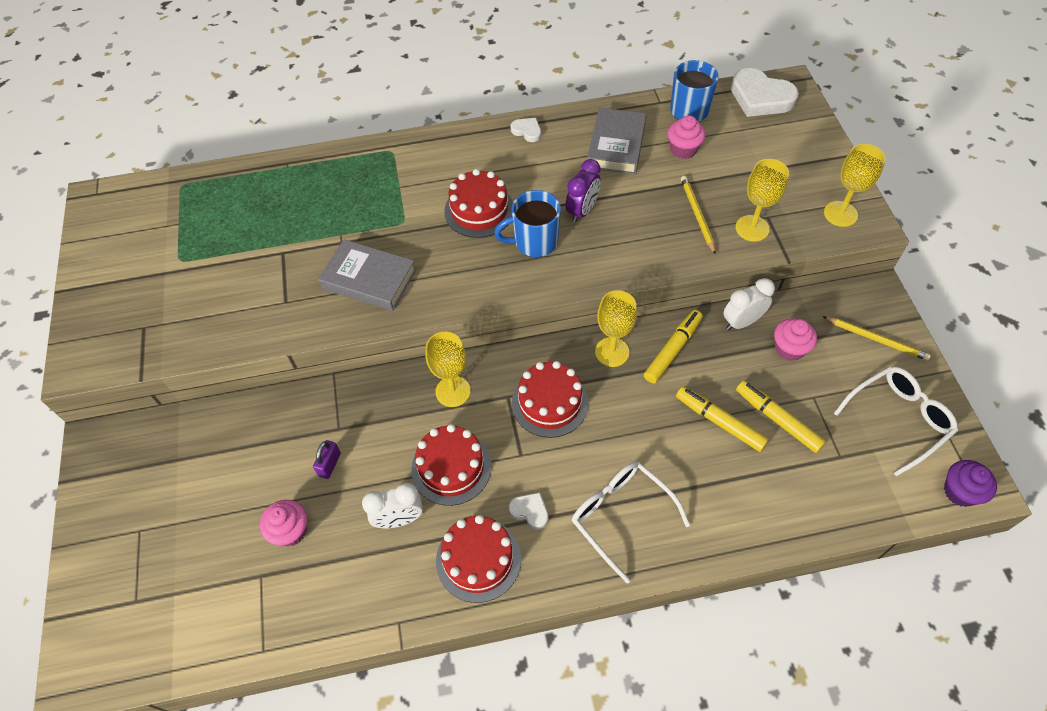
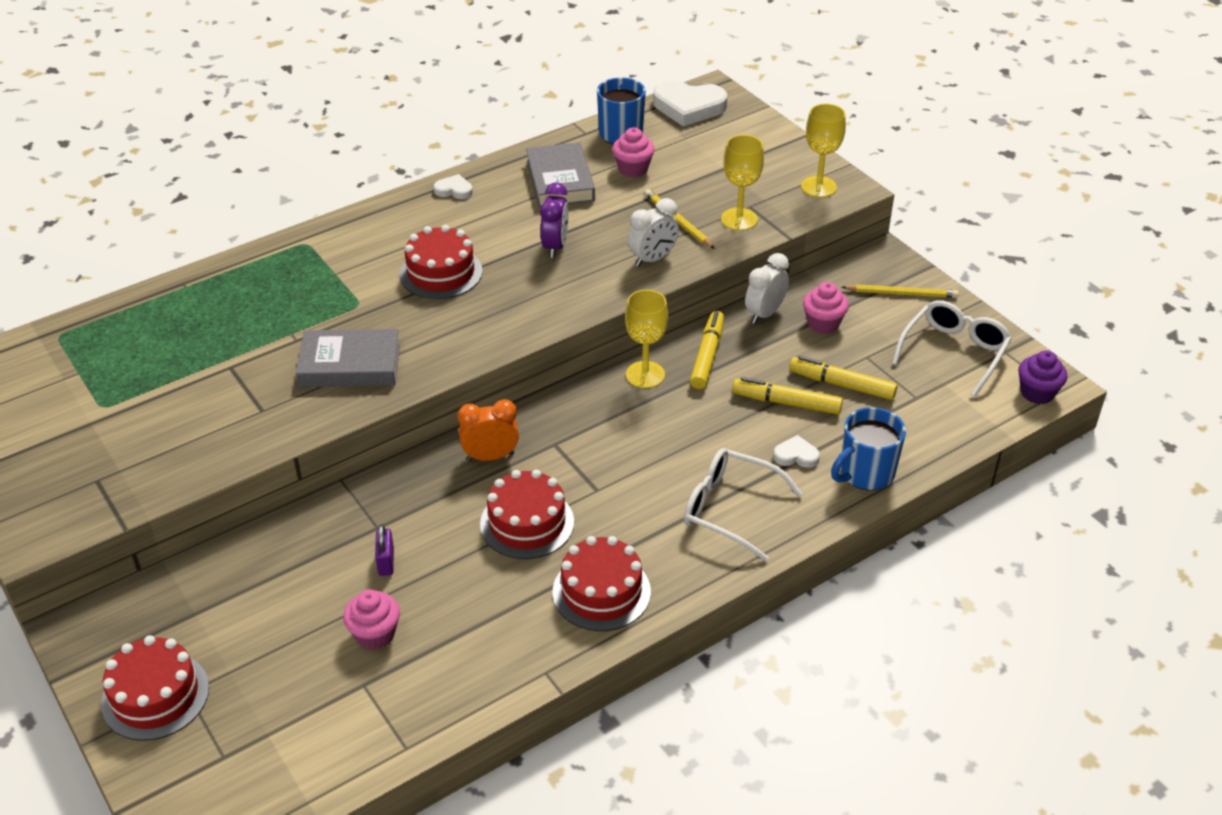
camera: 25 degrees left, 15 degrees down
white clock [362,483,423,528] -> white clock moved to [628,198,679,267]
yellow goblet [426,332,471,407] -> orange clock [458,399,519,461]
blue mug [494,190,561,257] -> blue mug moved to [831,407,906,490]
white heart [509,492,549,530] -> white heart moved to [773,435,820,468]
red cake [512,361,589,438] -> red cake moved to [101,635,209,741]

